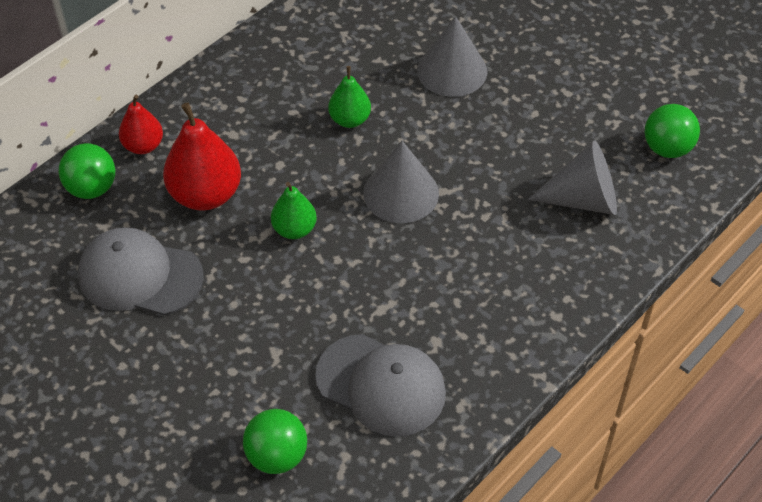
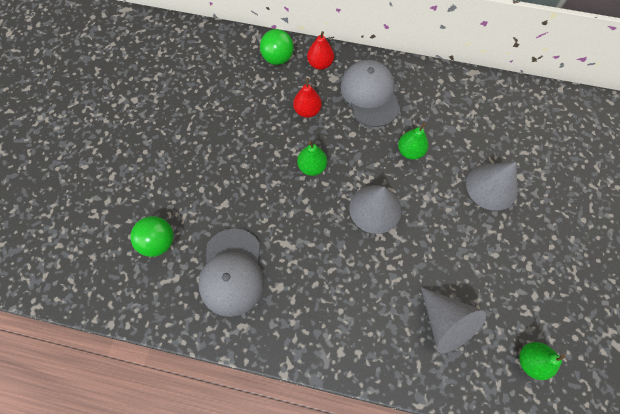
camera: 60 degrees right, 15 degrees up
grey cap [78,227,204,315] -> grey cap moved to [341,60,400,127]
red pear [163,102,241,211] -> red pear [293,78,322,118], size x0.59
green ball [645,104,700,158] -> green pear [519,342,566,380]

